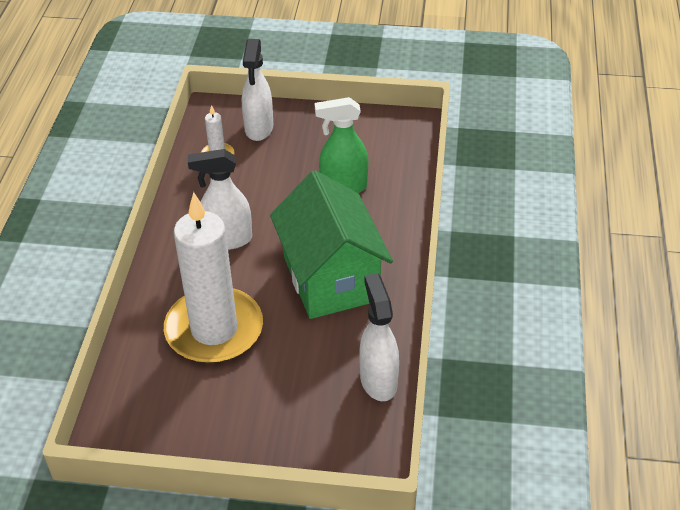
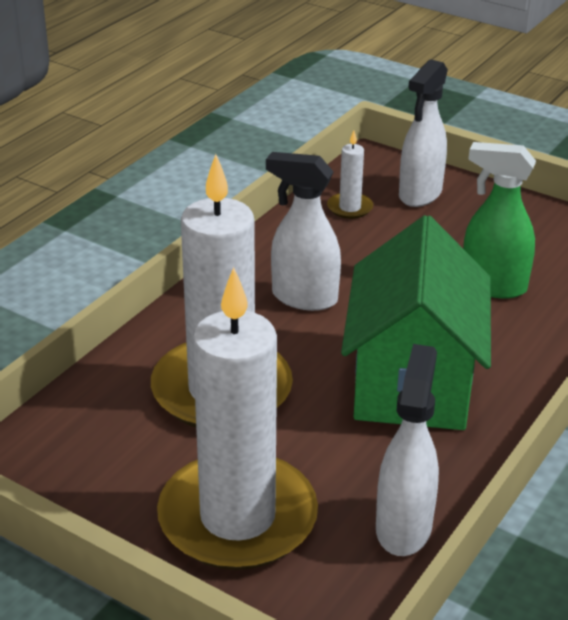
camera: 25 degrees right, 10 degrees down
none -> white candle [157,267,318,570]

